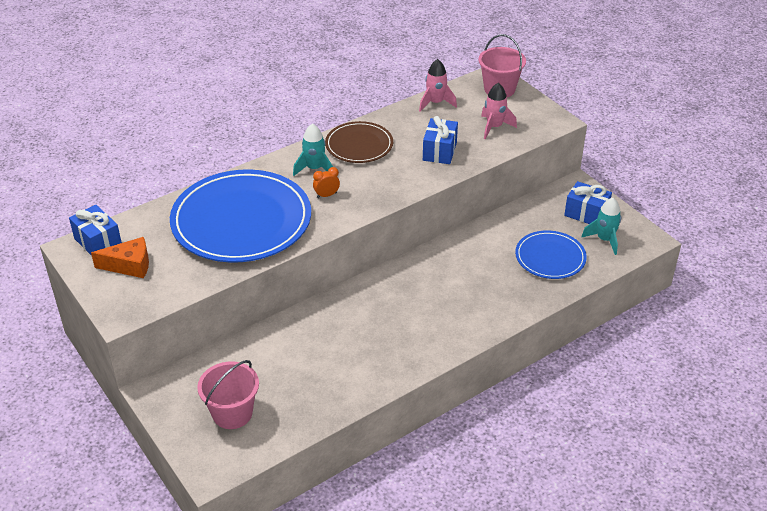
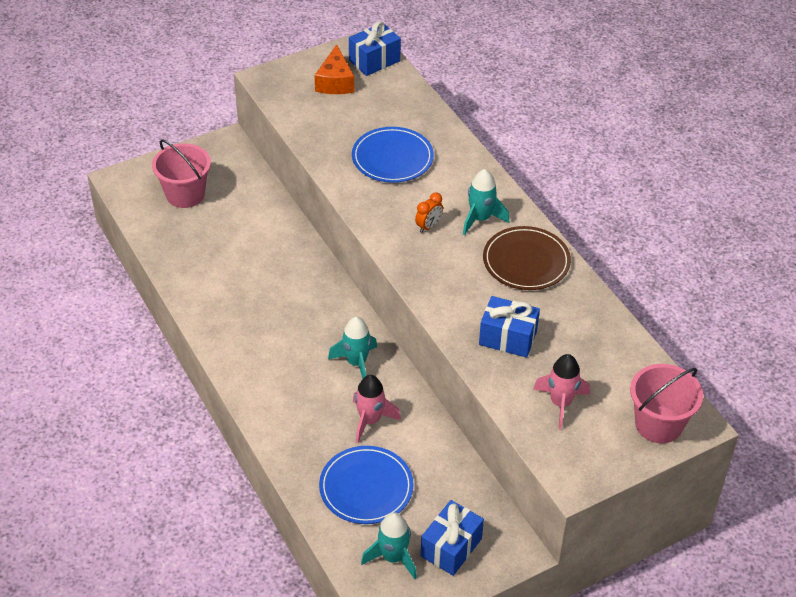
camera: 95 degrees right, 5 degrees up
blue plate [170,170,311,263] -> blue plate [352,127,434,183], size x0.53
orange clock [313,167,340,198] -> orange clock turned 60 degrees clockwise [415,193,443,233]
pink rocket [419,59,457,112] -> pink rocket moved to [353,375,401,443]
none -> turquoise rocket [328,317,377,379]

